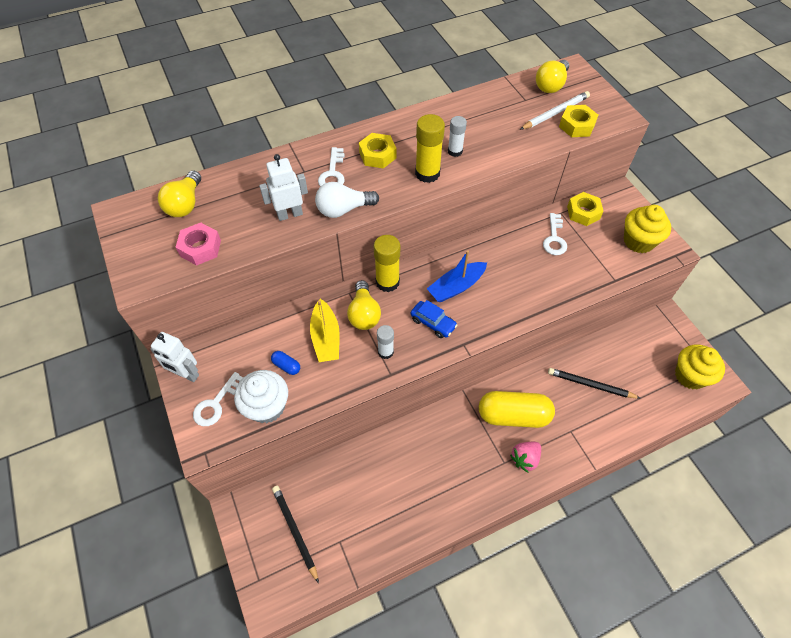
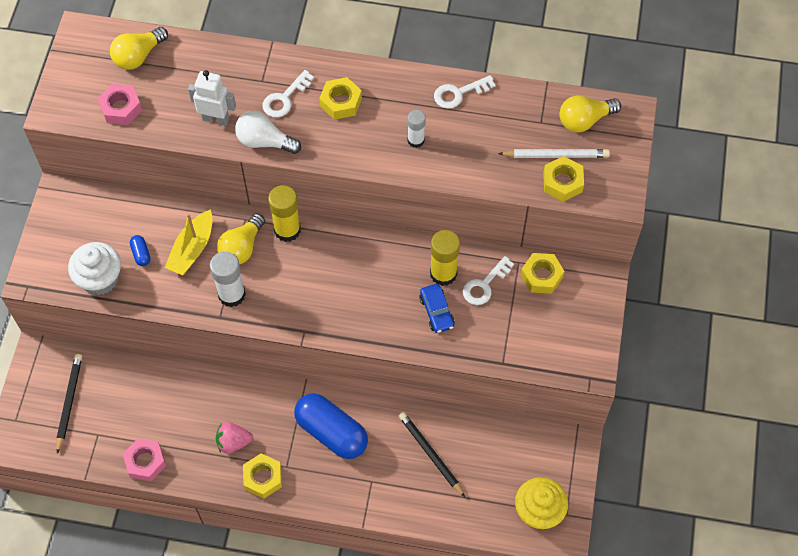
camera: 35 degrees right, 5 degrees up
white robot [150,332,199,382] -> none
white key [193,372,243,426] -> white key moved to [434,75,496,109]
white glue stick [377,325,394,359] -> white glue stick [210,251,246,307], size x1.62
blue car [410,300,457,338] -> blue car moved to [420,284,455,333]
yellow glue stick [415,114,445,183] -> yellow glue stick moved to [430,230,460,286]
blue boat [427,250,487,302] -> none
yellow capsule [479,391,555,428] -> blue capsule [294,394,368,459]
pink strawberry [510,442,541,472] -> pink strawberry moved to [216,422,253,454]
yellow cupcake [624,205,671,253] -> none
none -> pink nut [123,439,166,481]
none -> yellow nut [243,453,282,499]

